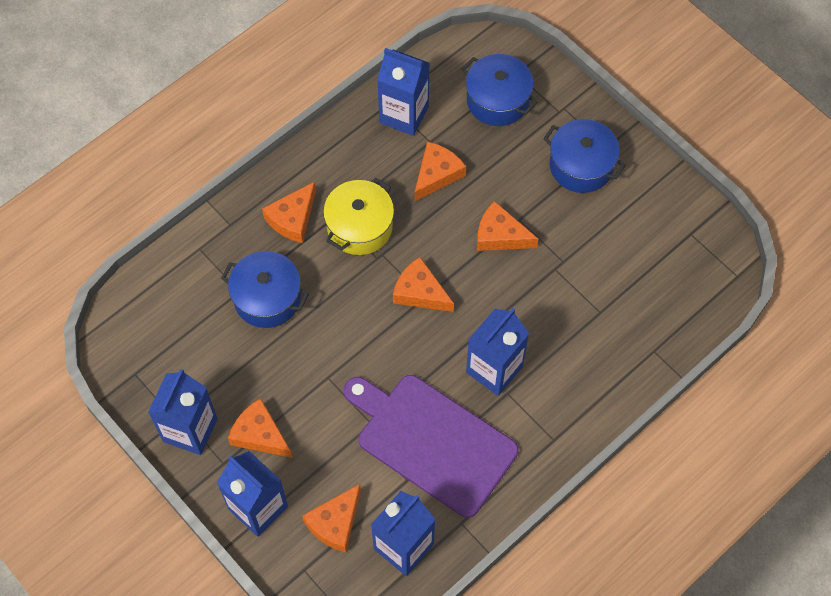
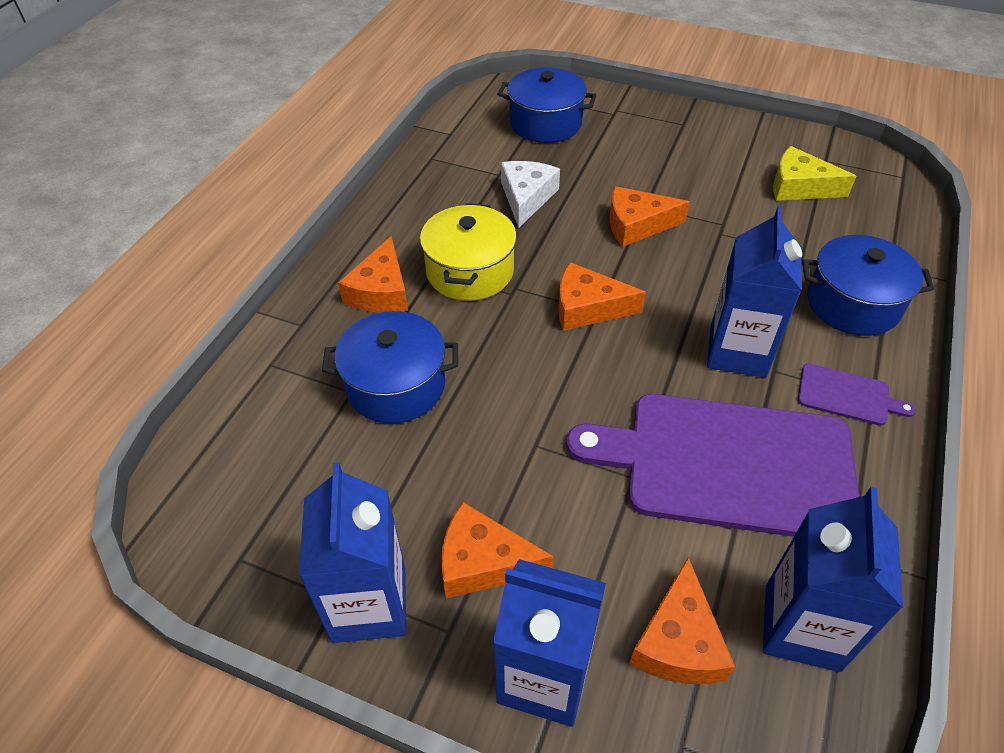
camera: 25 degrees left, 15 degrees down
blue carton [377,48,430,136] -> none
orange cheese [415,141,466,201] -> white cheese [501,161,560,228]
blue pot [543,119,626,193] -> blue pot moved to [802,235,934,336]
none -> yellow cheese [773,146,856,201]
none -> purple cutting board [798,364,916,425]

